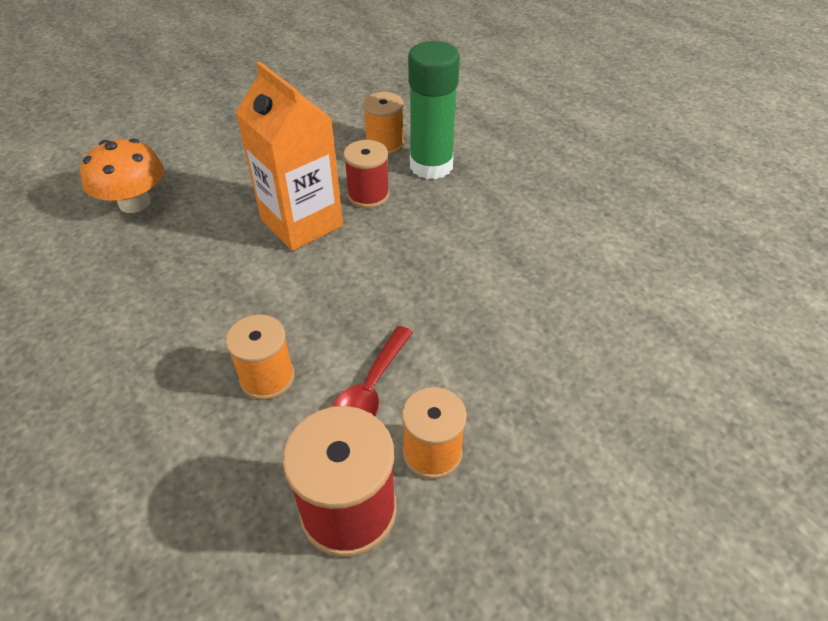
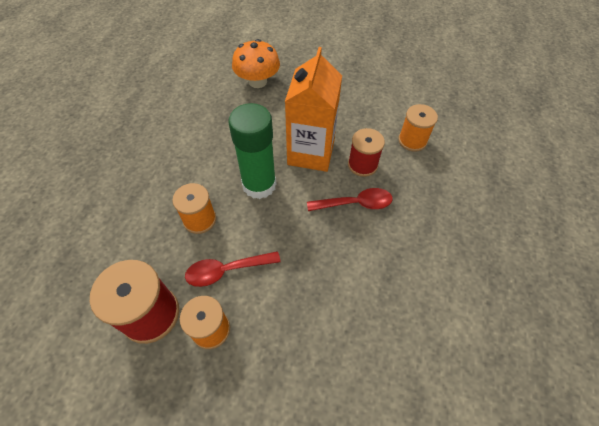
camera: 50 degrees right, 10 degrees up
green glue stick [408,41,460,180] -> green glue stick moved to [228,103,276,199]
none -> red spoon [307,188,392,211]

